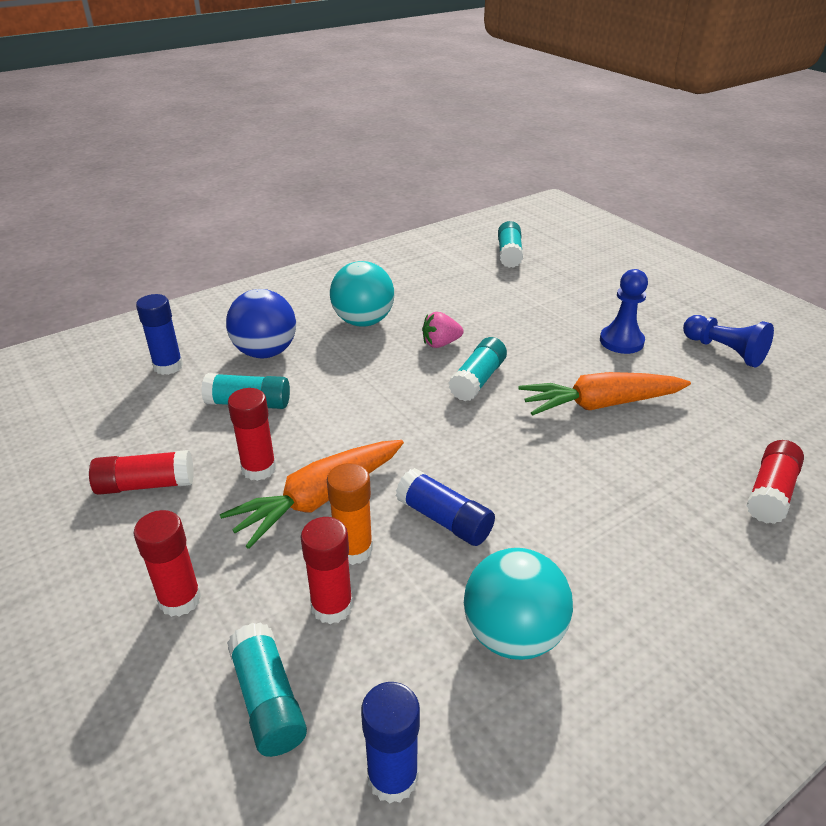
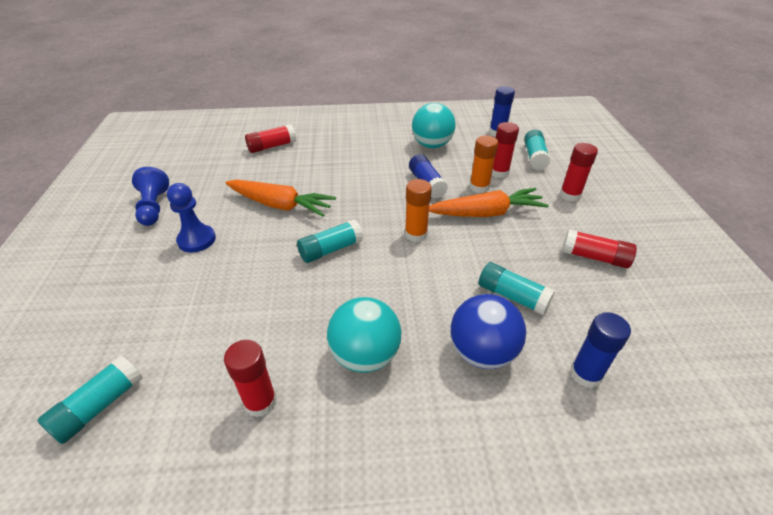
camera: 150 degrees left, 5 degrees up
red glue stick [228,388,276,481] -> red glue stick moved to [224,340,277,417]
pink strawberry [422,312,463,348] -> none
none -> orange glue stick [405,179,432,242]

